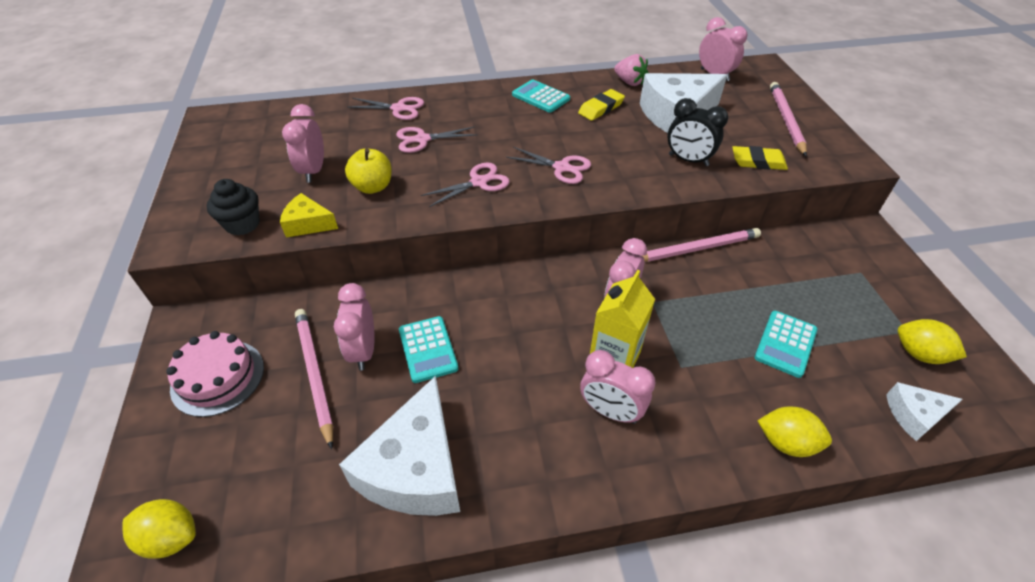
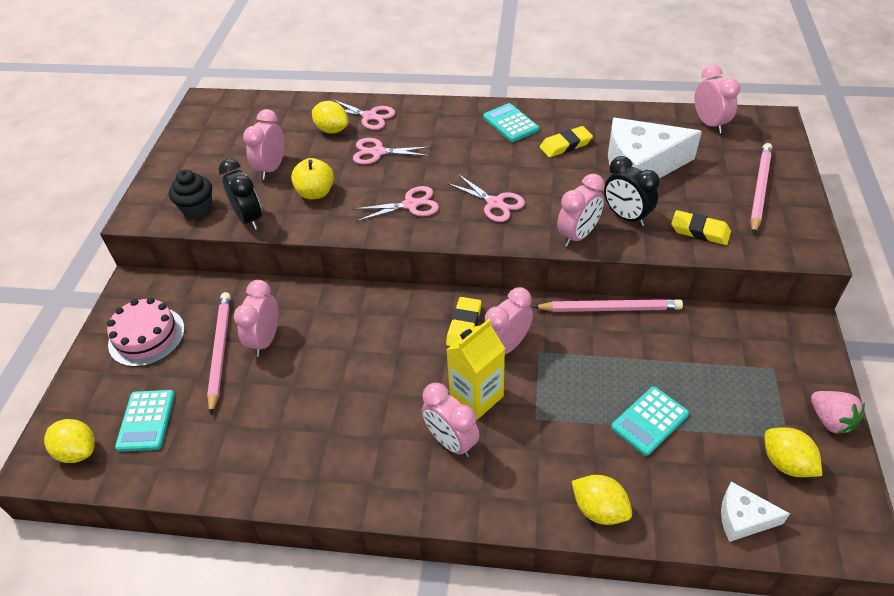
camera: 20 degrees right, 0 degrees up
yellow cheese [280,193,338,238] -> black clock [219,159,262,230]
white cheese [339,376,460,516] -> none
turquoise calculator [399,316,458,383] -> turquoise calculator moved to [115,390,175,452]
pink strawberry [614,54,648,86] -> pink strawberry moved to [811,391,865,434]
none -> yellow lemon [312,101,348,134]
none -> yellow eraser [446,297,482,346]
none -> pink clock [557,174,605,247]

